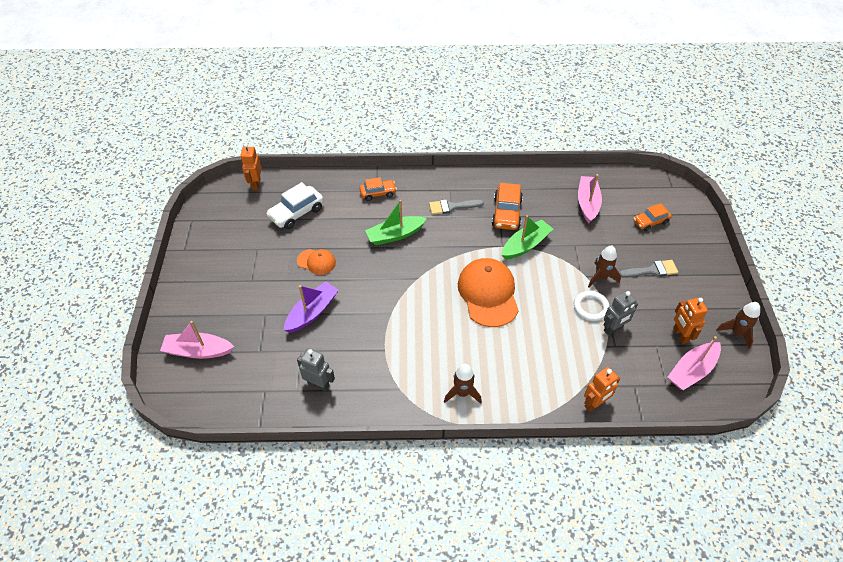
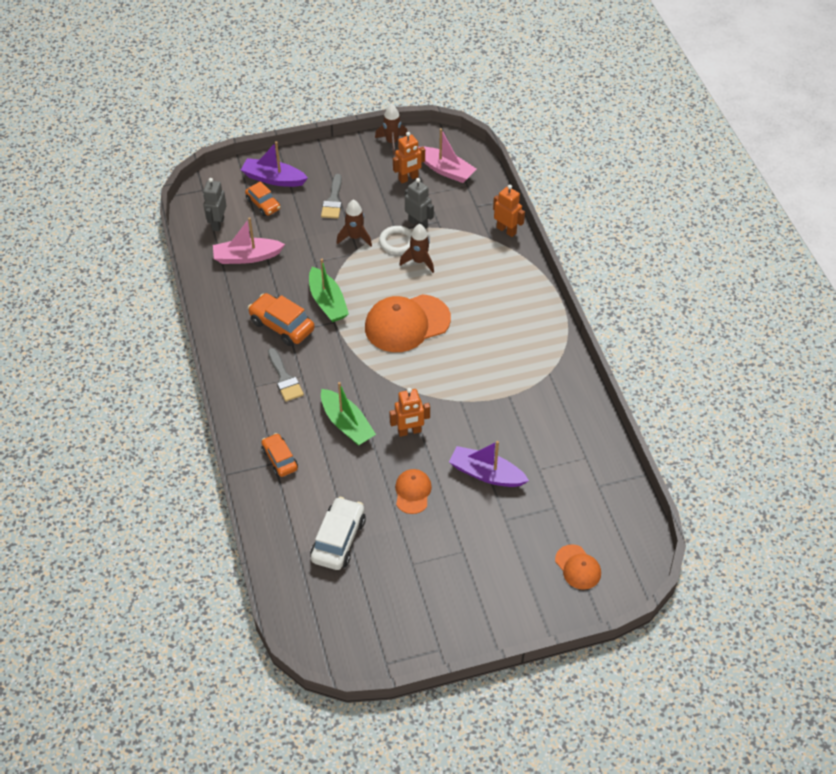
camera: 105 degrees left, 0 degrees up
pink boat [160,321,234,359] -> orange cap [555,544,601,590]
orange robot [240,144,262,190] -> orange robot moved to [389,388,430,437]
white car [266,182,324,229] -> white car turned 105 degrees counterclockwise [310,497,366,570]
grey robot [297,348,335,392] -> grey robot moved to [203,178,227,231]
brown rocket [444,364,482,404] -> brown rocket moved to [399,224,434,273]
orange car [492,183,523,230] -> orange car turned 135 degrees counterclockwise [248,293,315,346]
green boat [502,215,553,259] -> green boat turned 150 degrees counterclockwise [309,259,349,322]
grey brush [619,260,678,278] -> grey brush turned 150 degrees counterclockwise [321,174,342,219]
none -> purple boat [241,141,308,187]

